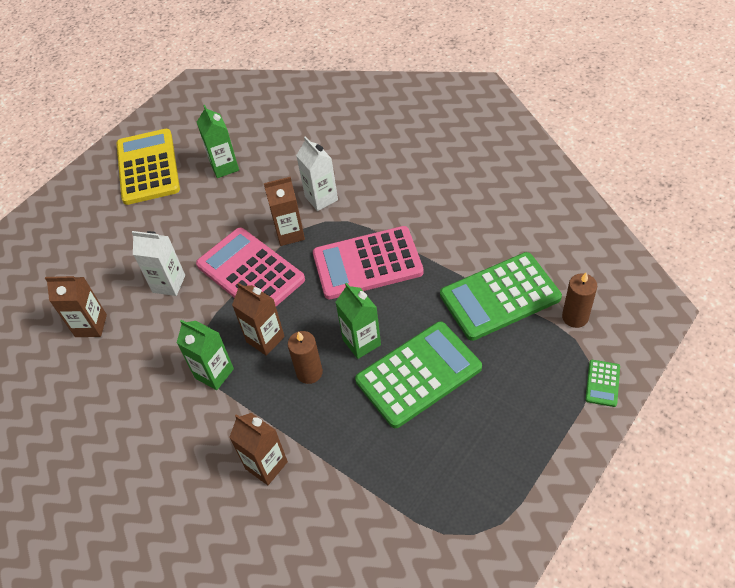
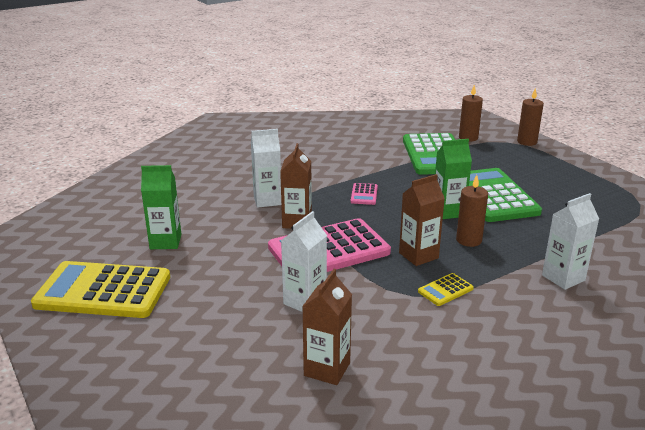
camera: 75 degrees left, 25 degrees down
green carton [177,320,234,390] -> yellow calculator [418,273,474,306]
brown carton [229,413,288,485] -> white carton [542,193,599,290]
pink calculator [313,226,424,299] -> pink calculator [351,183,378,205], size x0.42
green calculator [585,360,620,407] -> brown candle [517,88,544,146]

